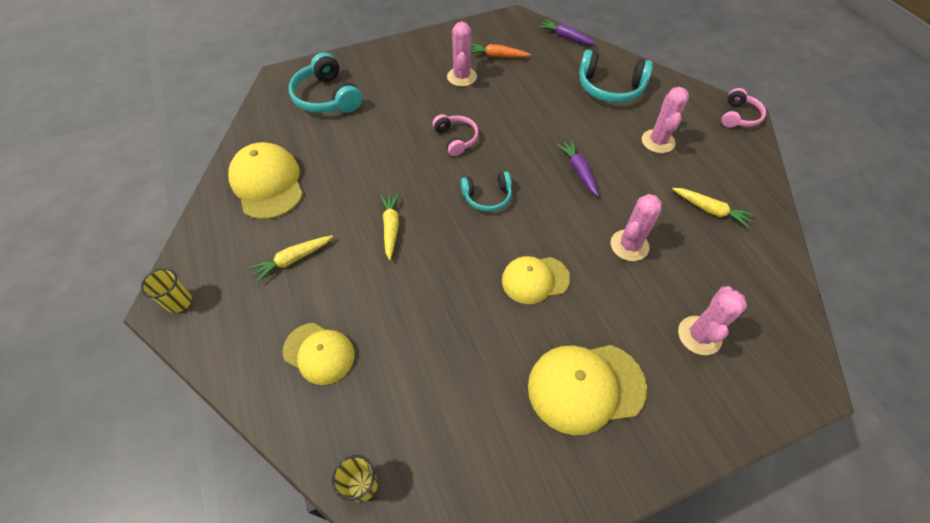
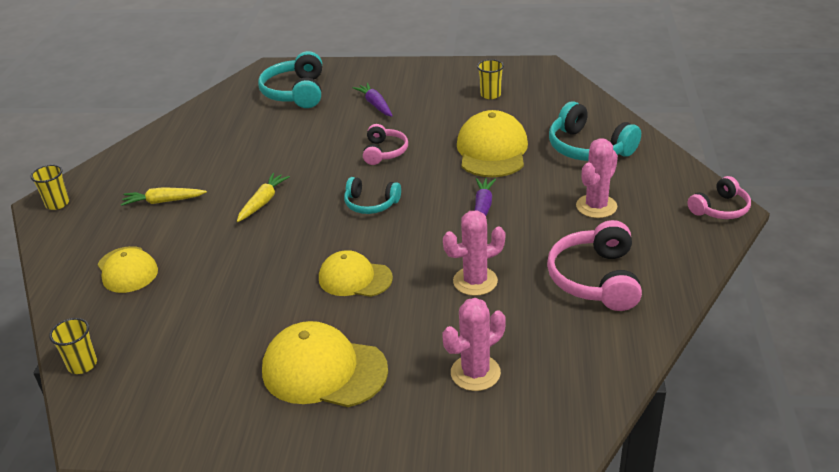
camera: 30 degrees right, 20 degrees down
yellow cap [228,142,303,219] -> yellow cap moved to [457,110,528,177]
pink cactus [447,21,477,86] -> none
orange carrot [471,44,531,58] -> yellow cup [477,59,504,99]
purple carrot [539,19,596,45] -> purple carrot moved to [353,83,393,117]
yellow carrot [672,188,754,228] -> pink headphones [547,220,642,311]

